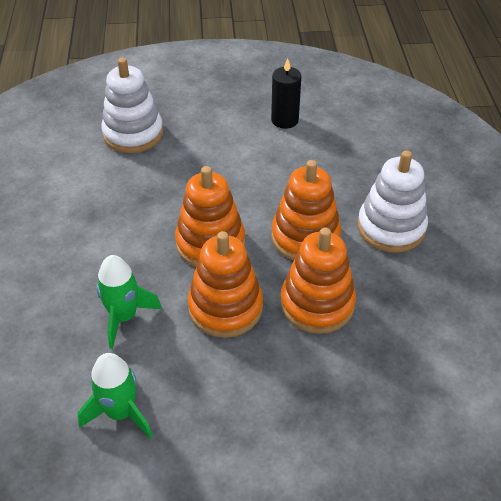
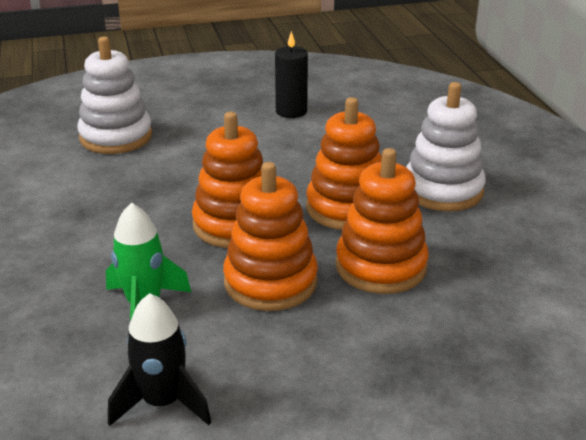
camera: 10 degrees left, 15 degrees down
green rocket [78,353,153,438] -> black rocket [108,293,211,426]

